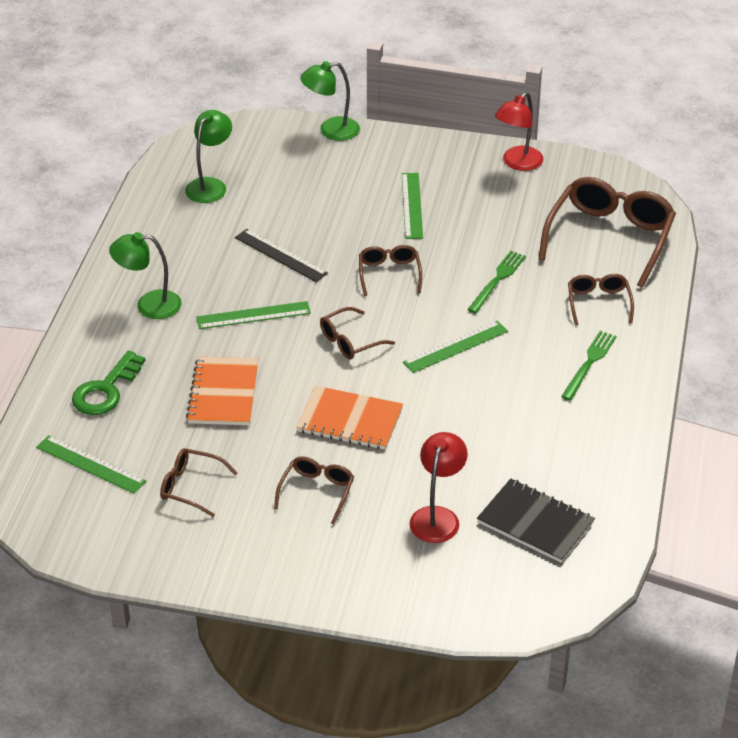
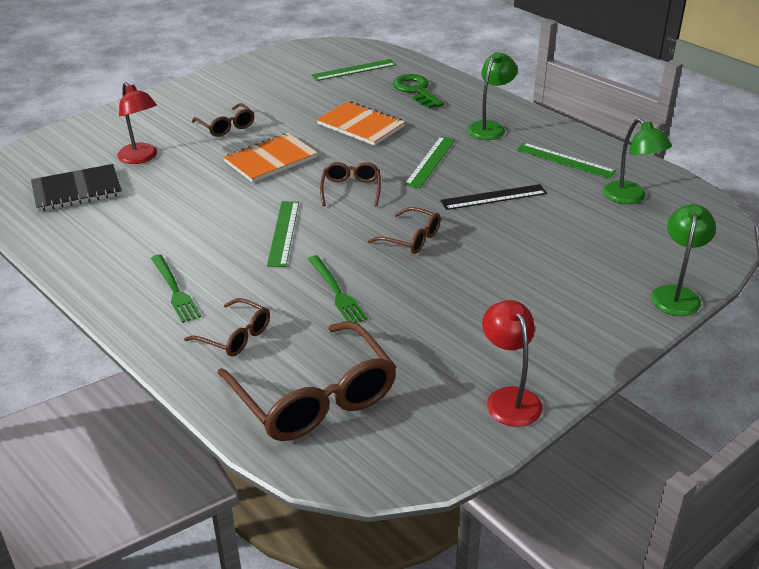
camera: 125 degrees right, 5 degrees down
brown glasses [160,448,237,517] -> none
green ruler [402,173,423,239] -> green ruler moved to [516,143,616,179]

